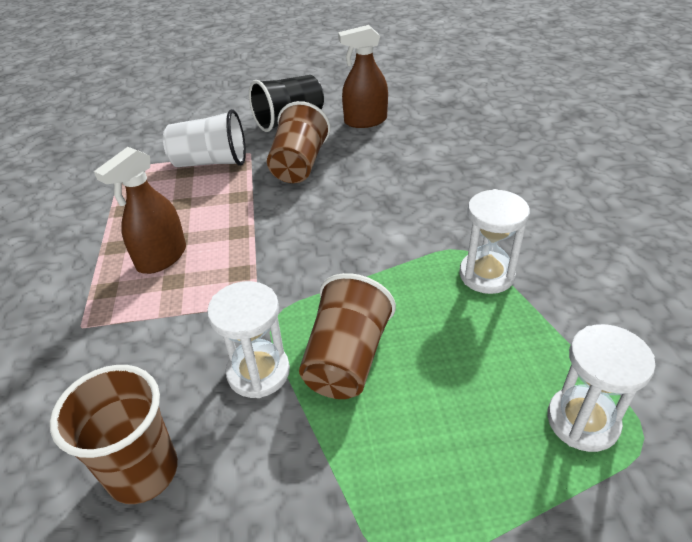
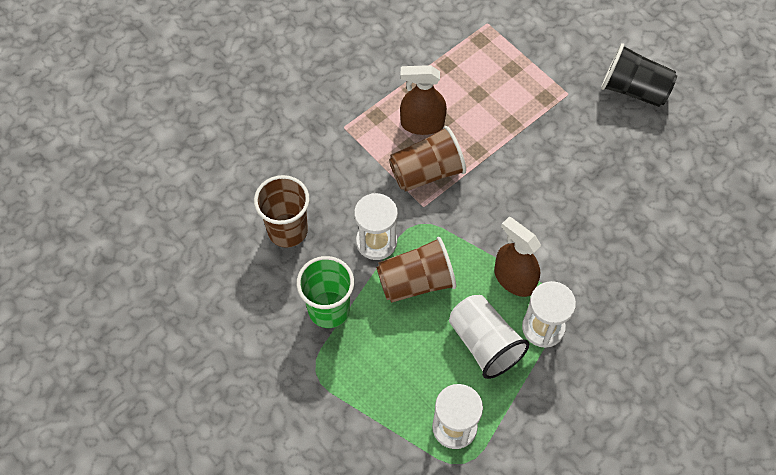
camera: 55 degrees right, 20 degrees up
white cup [163,109,246,167] -> white cup moved to [449,295,529,379]
brown cup [267,101,331,183] -> brown cup moved to [389,126,466,192]
brown spray bottle [338,25,388,128] -> brown spray bottle moved to [494,217,541,297]
none -> green cup [296,256,354,328]

